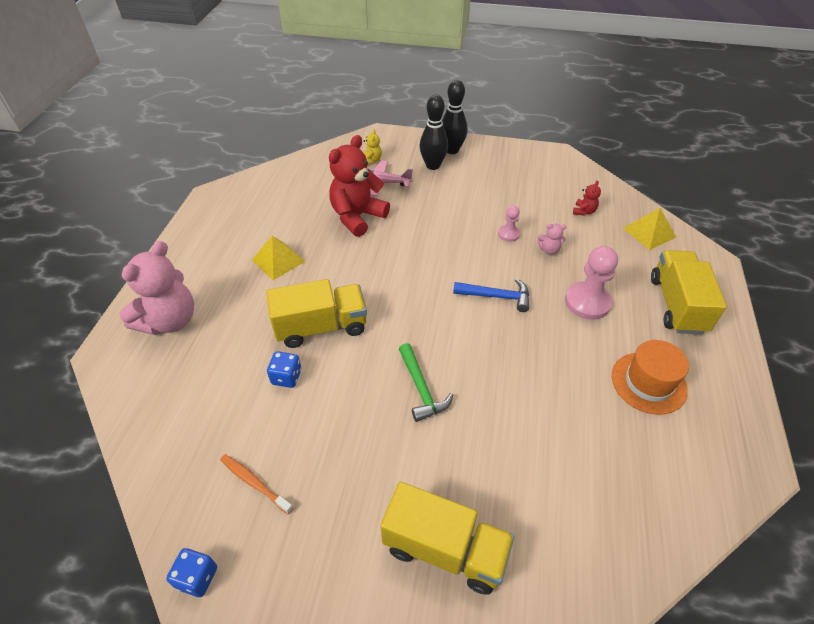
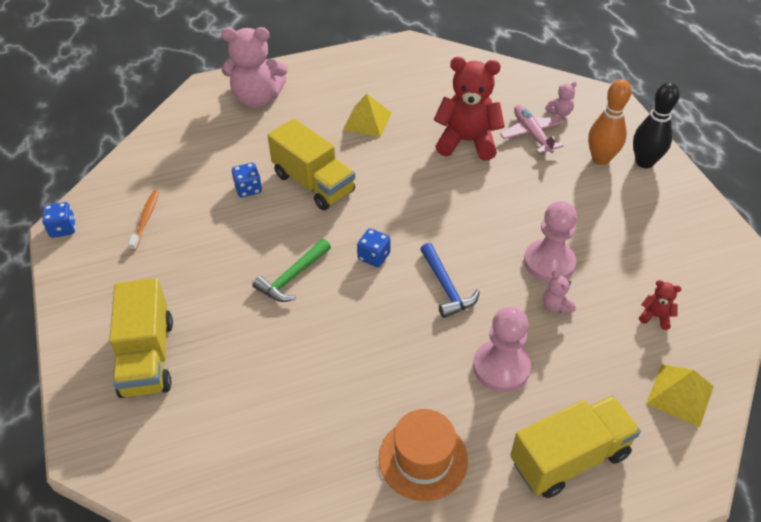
camera: 60 degrees right, 0 degrees up
yellow teddy bear [363,130,382,164] -> pink teddy bear [545,82,577,117]
black bowling pin [420,95,448,170] -> orange bowling pin [588,79,632,165]
pink pawn [498,205,520,242] -> pink pawn [524,201,577,282], size x1.85
red teddy bear [573,180,601,216] -> red teddy bear turned 150 degrees counterclockwise [639,280,681,330]
none -> blue dice [357,228,391,267]

